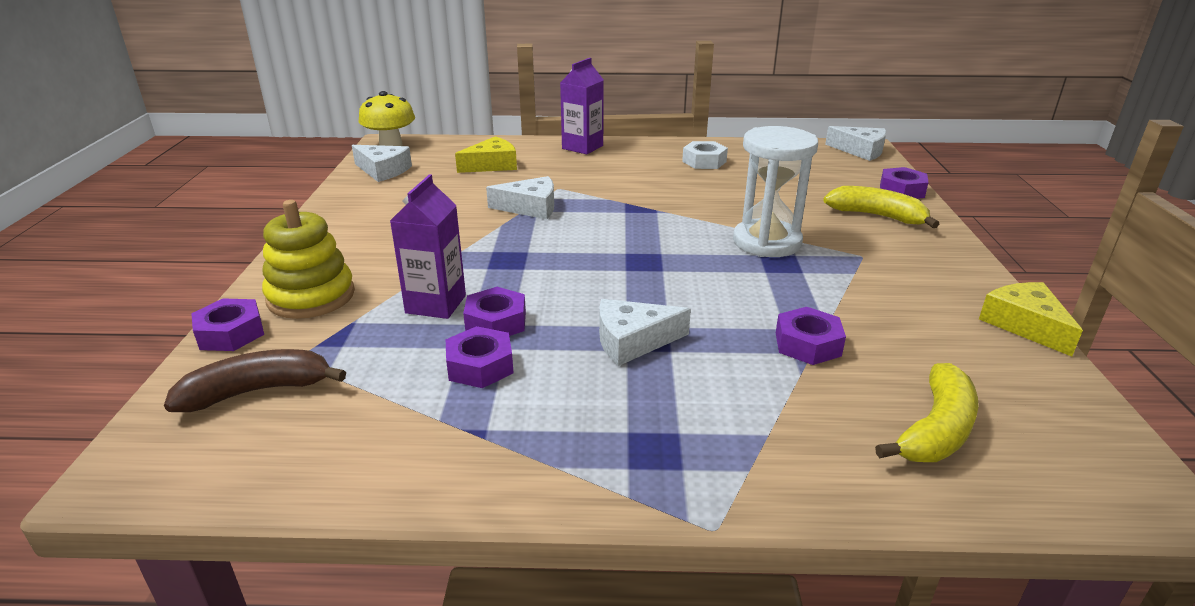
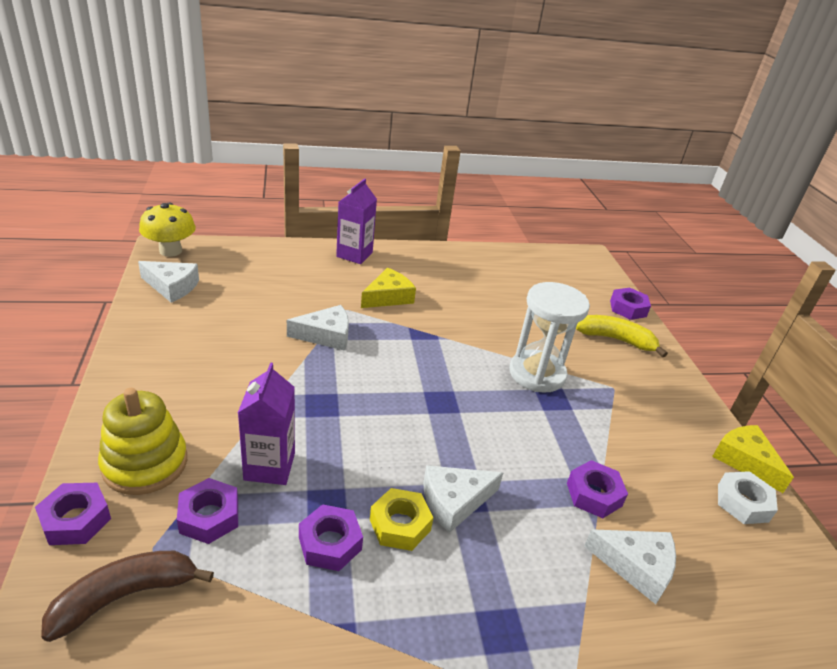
camera: 15 degrees left, 5 degrees up
yellow cheese [455,137,517,173] -> yellow cheese moved to [361,268,416,308]
purple nut [463,287,526,336] -> purple nut moved to [177,478,238,544]
white nut [682,141,728,169] -> white nut moved to [718,471,778,524]
white cheese [825,126,886,161] -> white cheese moved to [584,529,676,604]
yellow banana [875,363,978,462] -> none
none -> yellow nut [370,488,434,551]

